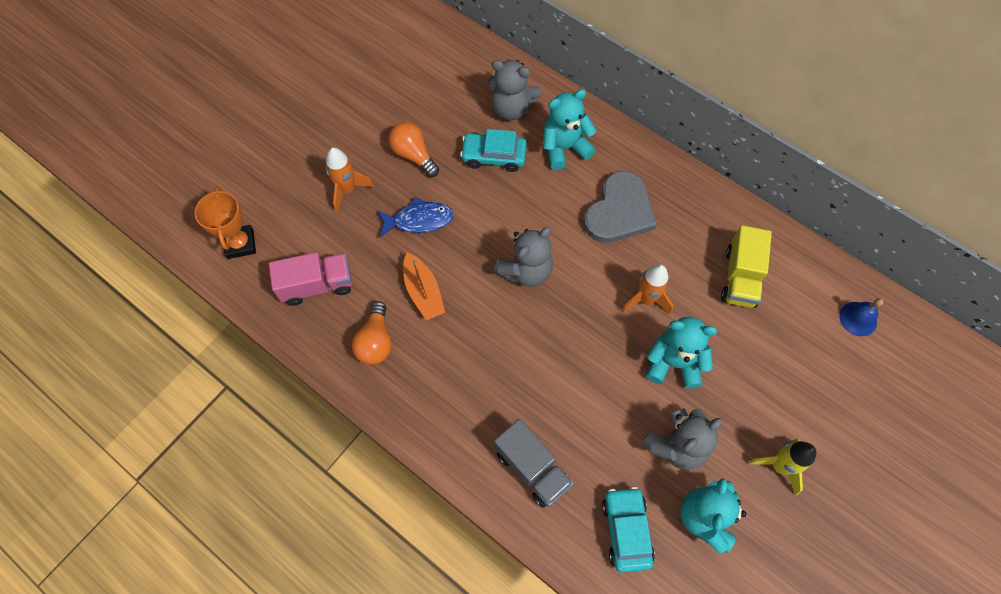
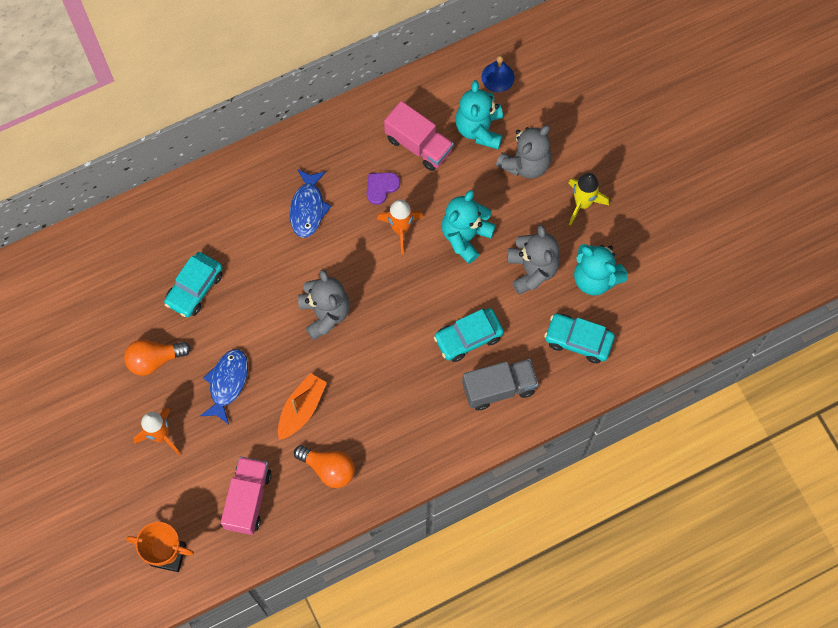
camera: 65 degrees left, 5 degrees up
orange boat [403,253,445,320] -> orange boat turned 60 degrees counterclockwise [278,373,327,440]
grey teddy bear [488,60,542,120] -> grey teddy bear moved to [496,125,551,179]
turquoise teddy bear [543,89,597,170] -> turquoise teddy bear moved to [455,80,503,149]
grey heart [583,171,657,243] -> blue fish [290,169,331,238]
yellow truck [721,225,772,308] -> pink truck [384,101,454,171]
none -> purple heart [367,172,400,205]
none -> turquoise car [434,308,504,362]

